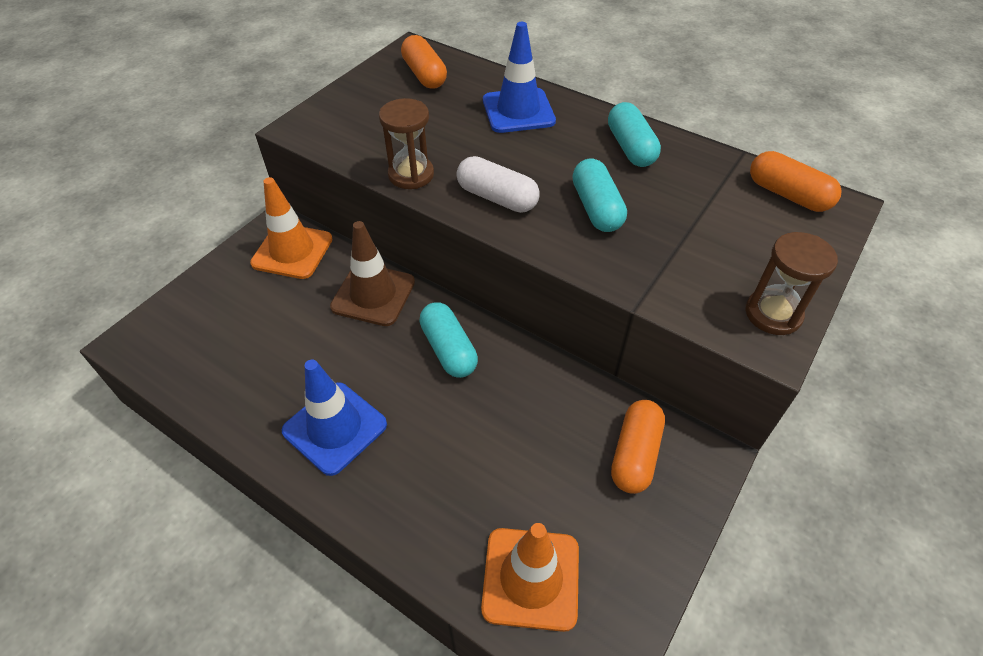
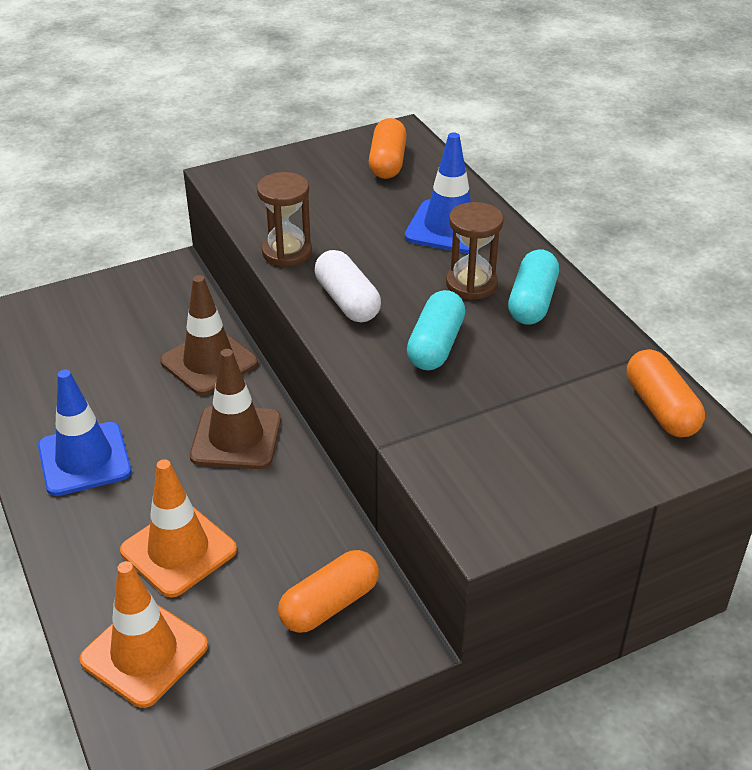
camera: 30 degrees right, 10 degrees down
orange traffic cone [250,177,333,279] -> orange traffic cone moved to [120,459,237,598]
turquoise capsule [419,302,478,378] -> brown traffic cone [190,349,281,469]
brown hourglass [745,232,838,335] -> brown hourglass moved to [446,202,503,300]

